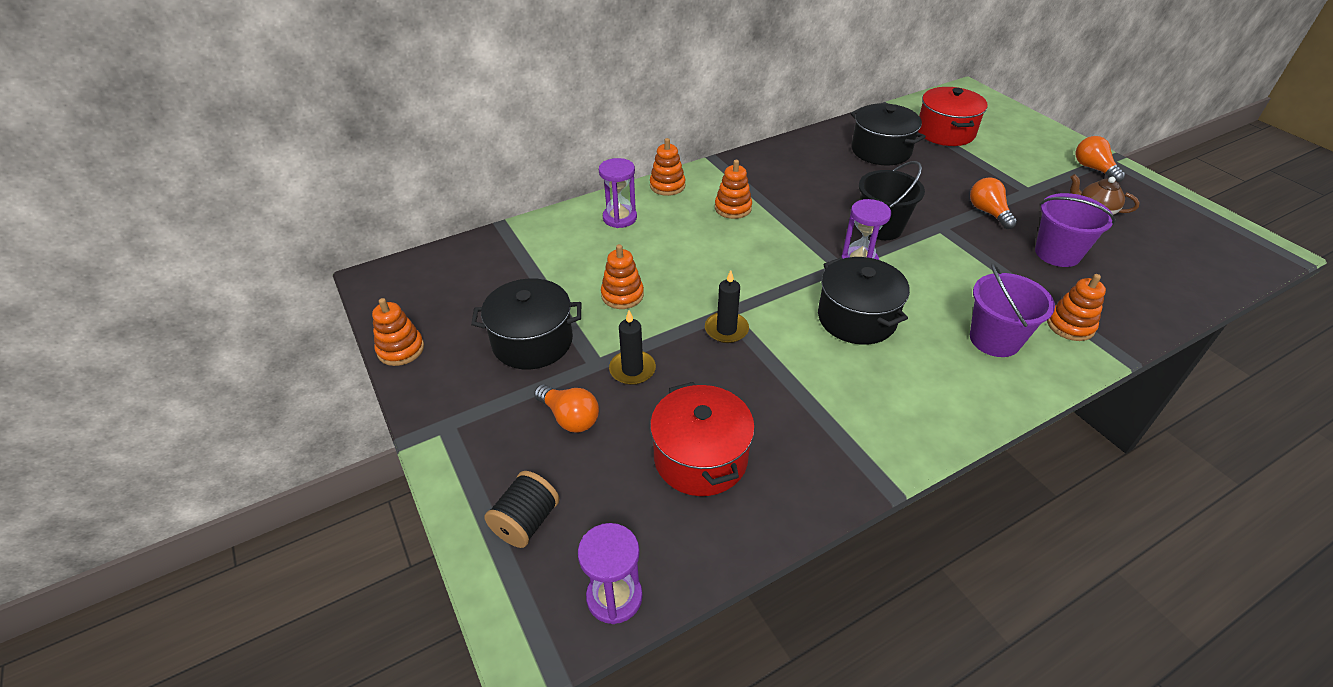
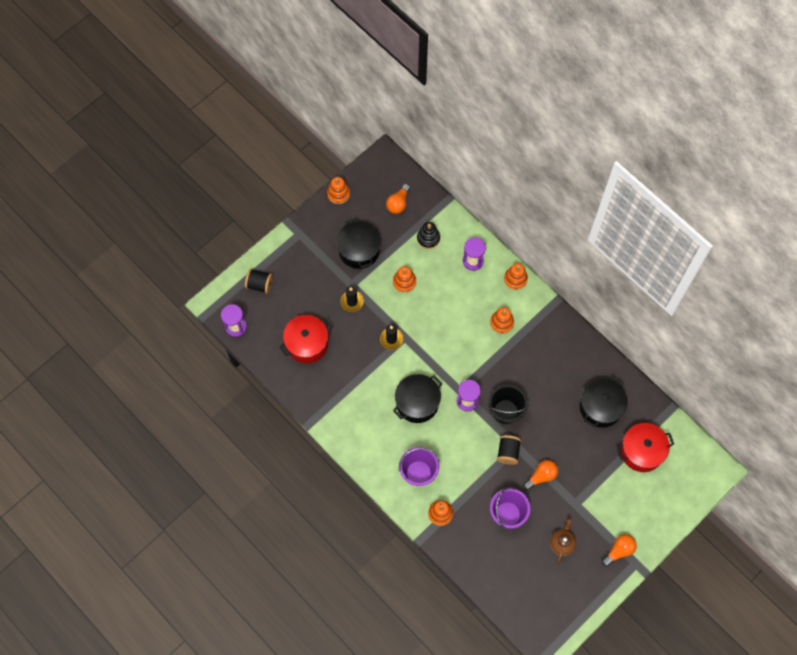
camera: 75 degrees right, 25 degrees up
orange light bulb [534,384,599,433] -> orange light bulb moved to [386,184,410,214]
none -> black stacking toy [417,222,440,249]
none -> black spool [497,435,521,465]

